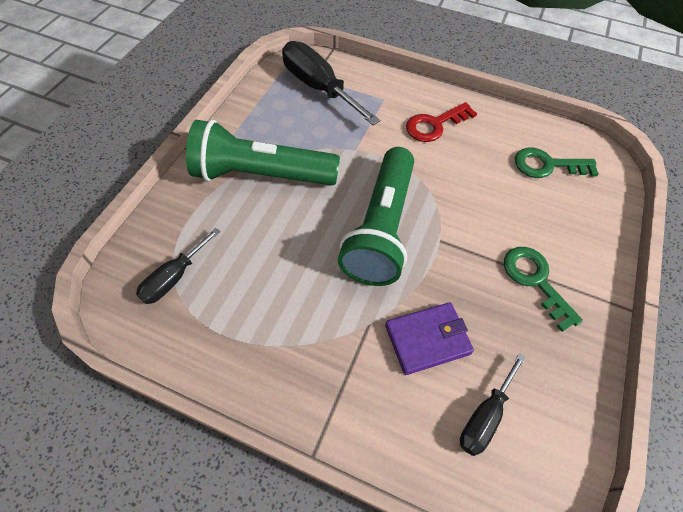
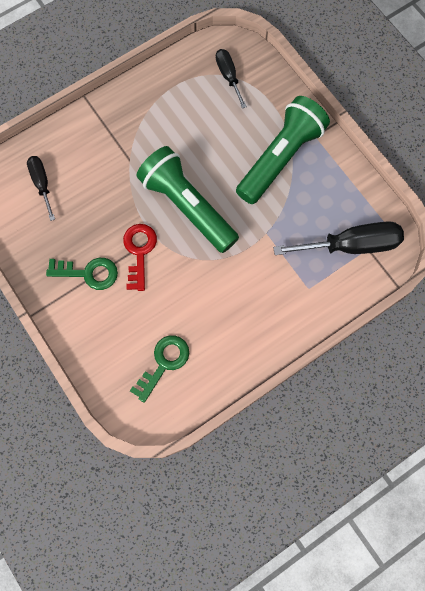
camera: 125 degrees right, 15 degrees up
purple wallet [385,302,474,375] -> none
red key [406,102,477,142] -> red key moved to [123,224,157,291]

